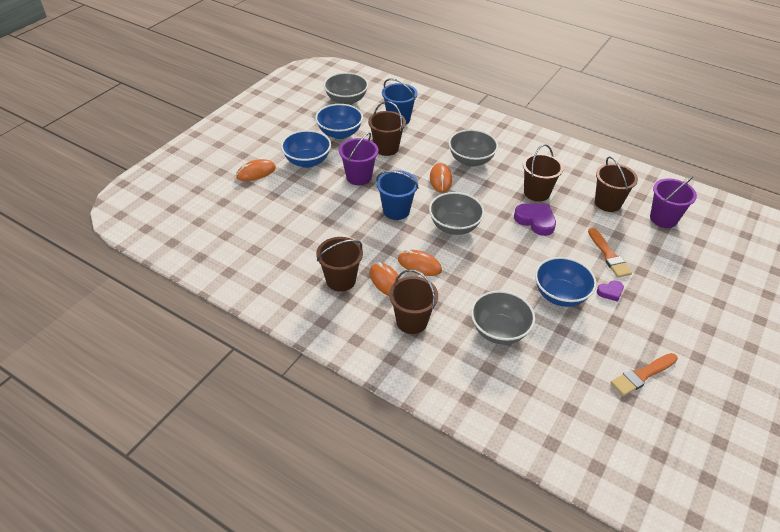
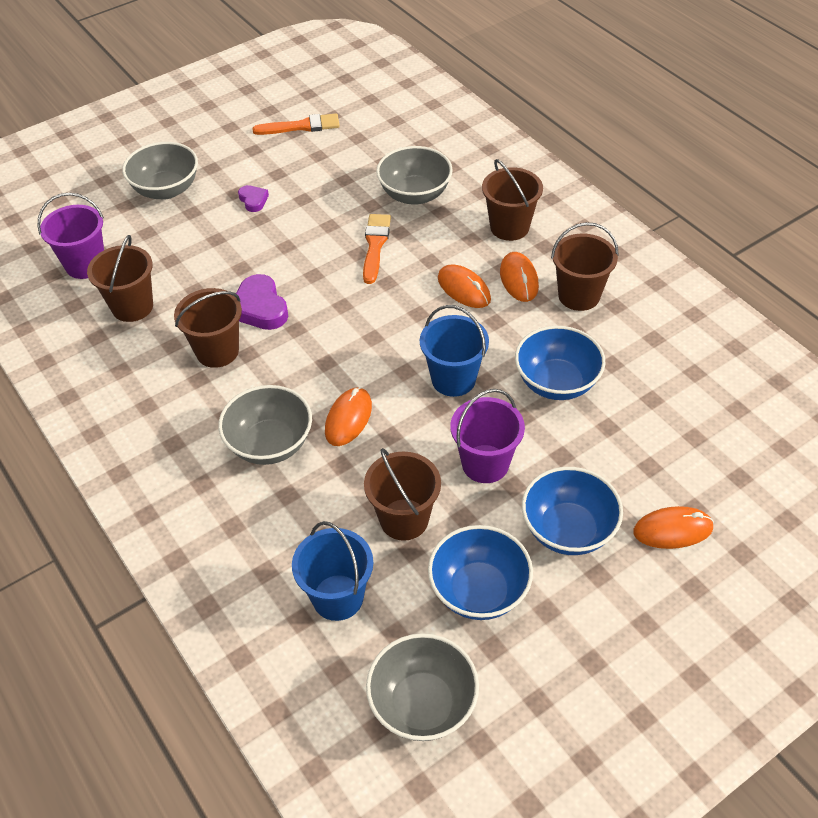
camera: 155 degrees left, 5 degrees up
grey bowl [429,192,484,235] -> grey bowl moved to [122,142,198,200]
blue bowl [535,257,597,307] -> blue bowl moved to [515,326,605,400]
orange brush [588,228,632,278] -> orange brush moved to [363,214,391,284]
purple heart [597,280,624,302] -> purple heart turned 60 degrees clockwise [238,185,269,212]

